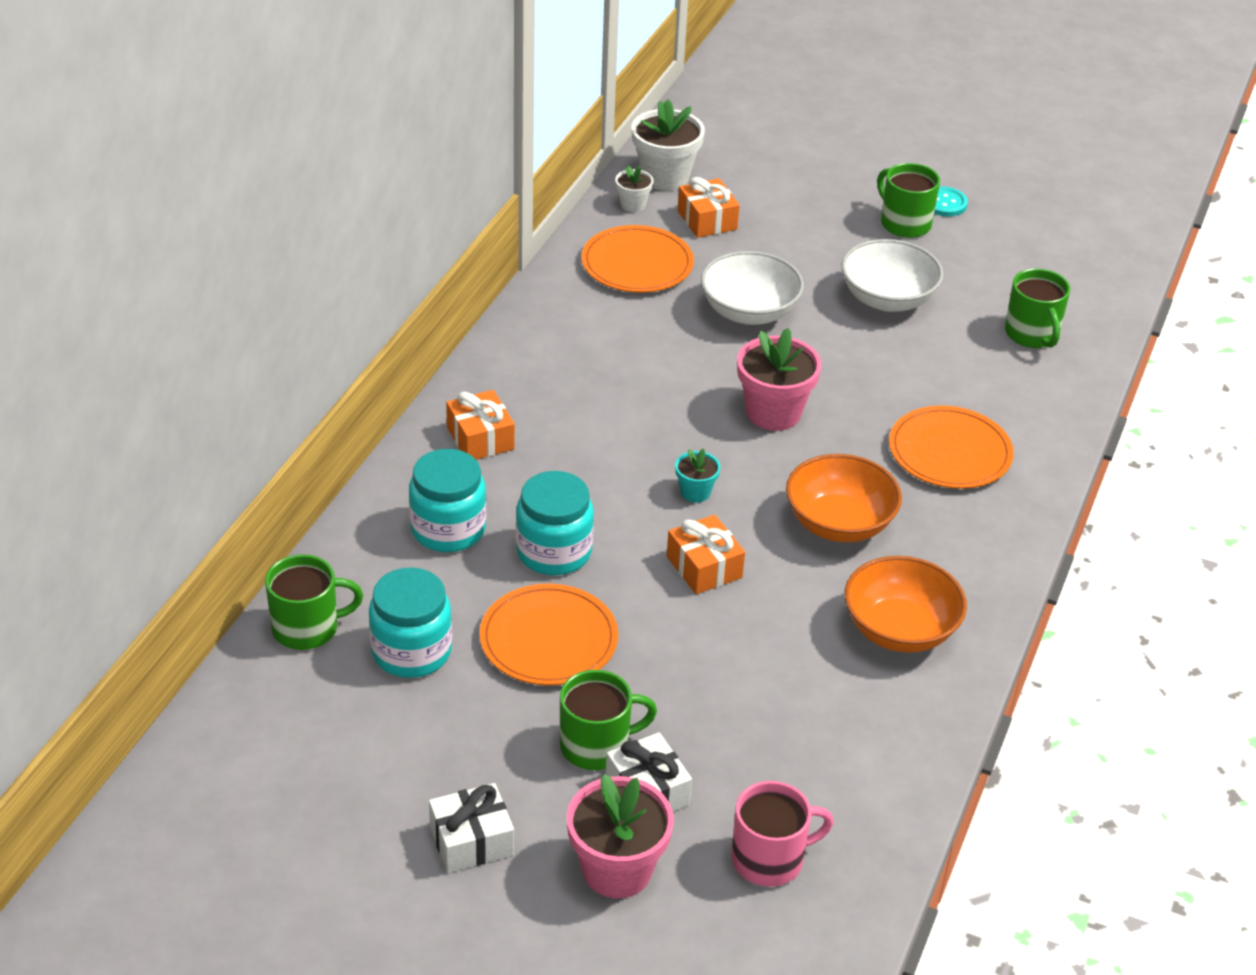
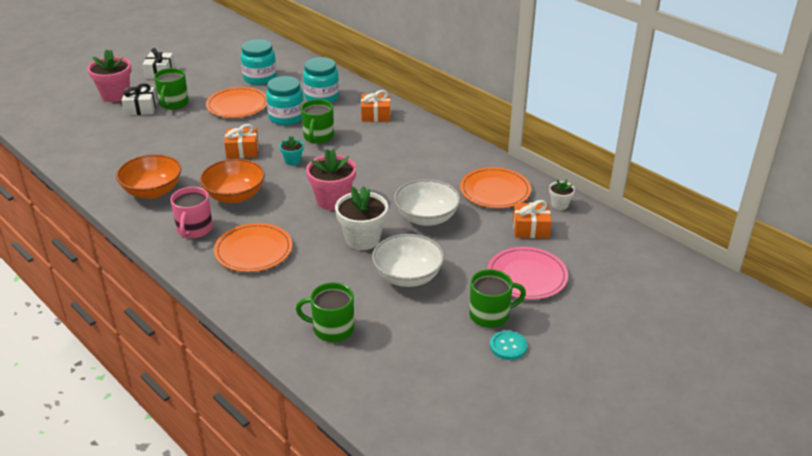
camera: 115 degrees right, 5 degrees down
green mug [265,554,363,650] -> green mug moved to [301,99,334,144]
white flower pot [632,99,705,191] -> white flower pot moved to [335,186,388,250]
pink mug [732,781,834,887] -> pink mug moved to [171,187,213,238]
none -> pink plate [487,247,568,299]

